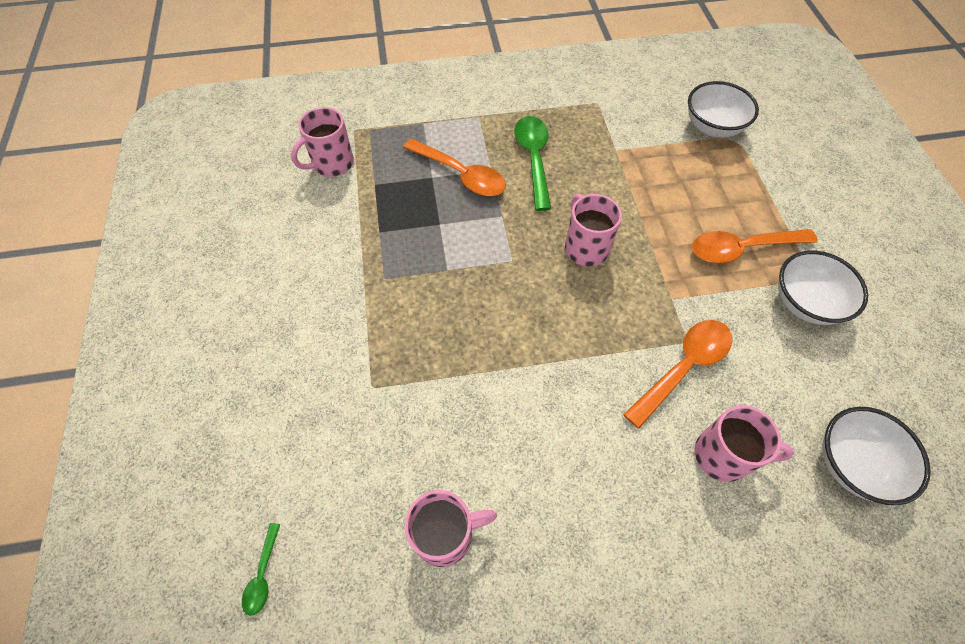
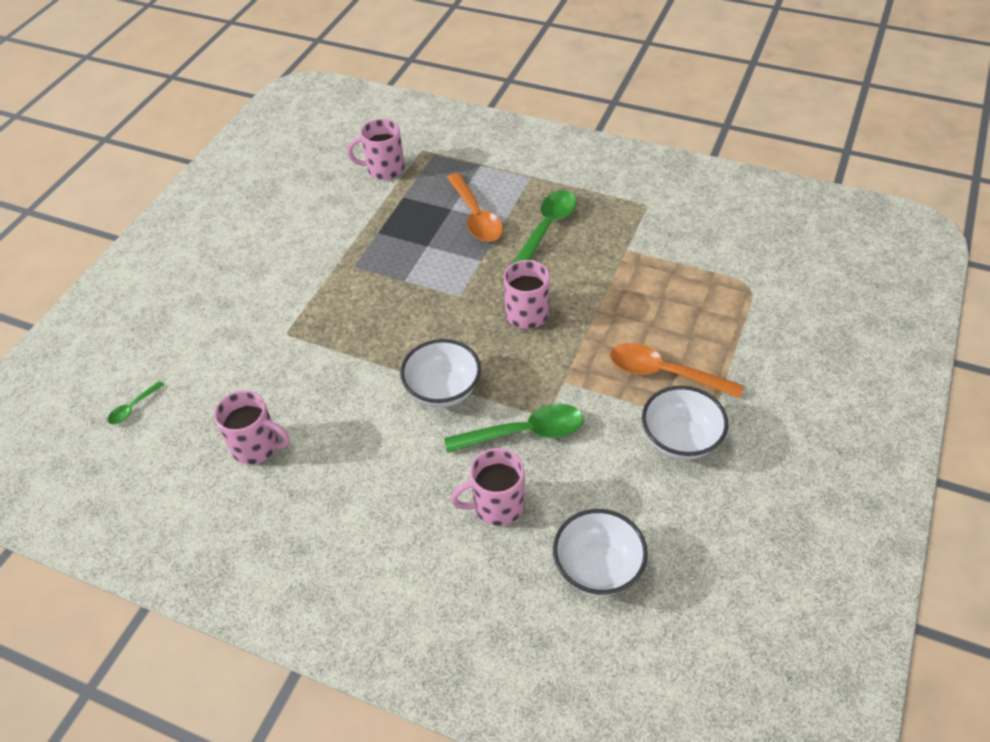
camera: 35 degrees right, 10 degrees down
orange spoon [623,320,732,428] -> green spoon [444,404,583,453]
white bowl [688,81,759,137] -> white bowl moved to [400,339,481,407]
pink mug [694,405,794,482] -> pink mug turned 120 degrees clockwise [450,448,525,526]

